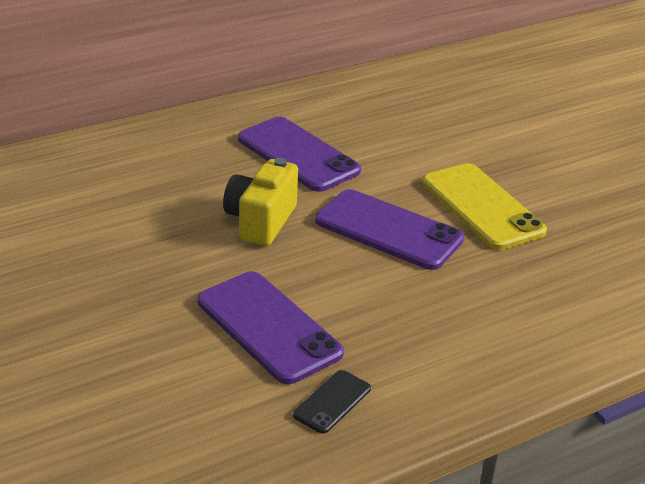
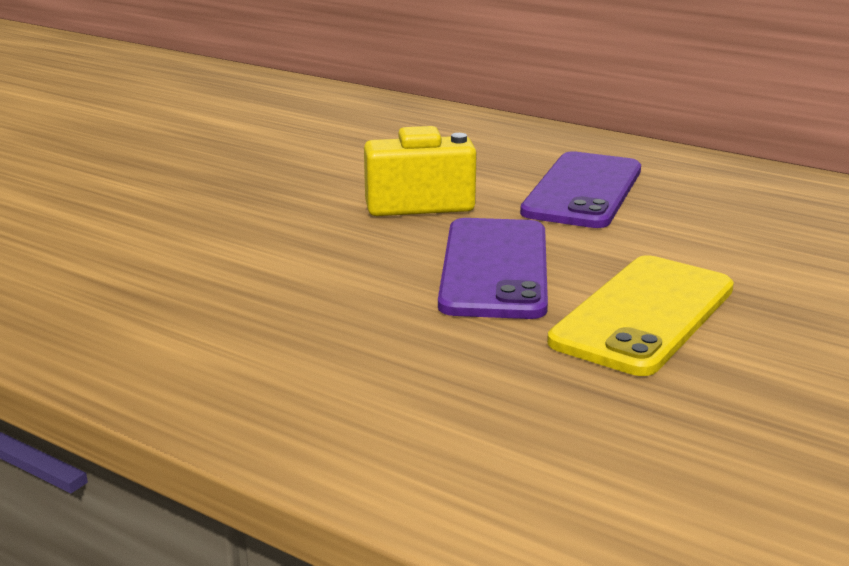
camera: 65 degrees right, 10 degrees down
purple phone [198,271,344,384] -> none
black phone [293,370,371,434] -> none

